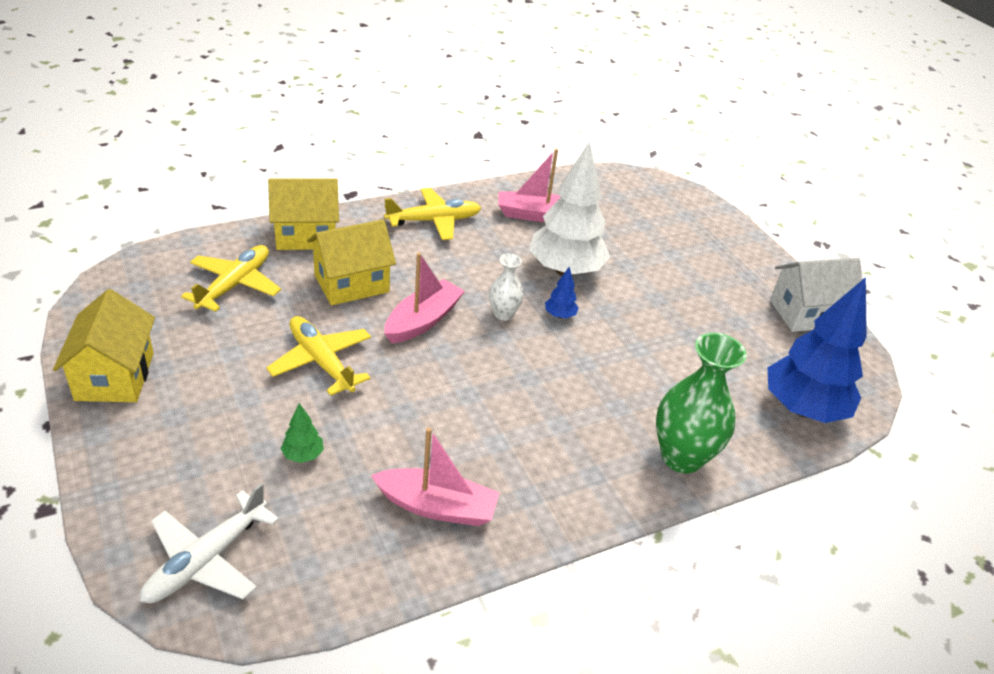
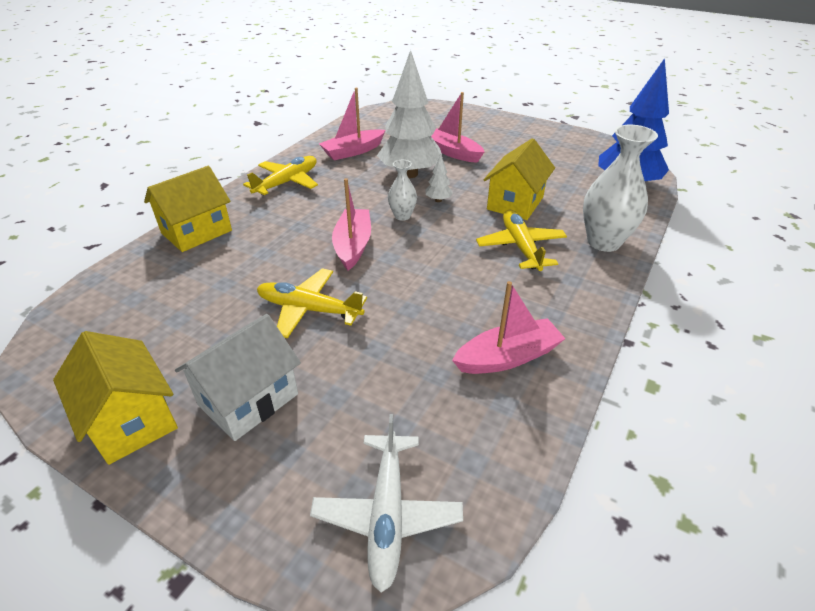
camera: 30 degrees left, 0 degrees up
yellow plane [181,245,281,312] -> yellow plane moved to [476,210,567,271]
green tree [281,403,324,463] -> none
yellow house [307,219,396,305] -> yellow house moved to [484,138,555,220]
blue tree [545,267,579,319] -> white tree [425,153,453,202]
green vase [656,333,747,473] -> white vase [583,125,658,252]
white house [770,258,863,332] -> white house moved to [175,314,301,441]
none -> pink boat [431,92,484,163]

